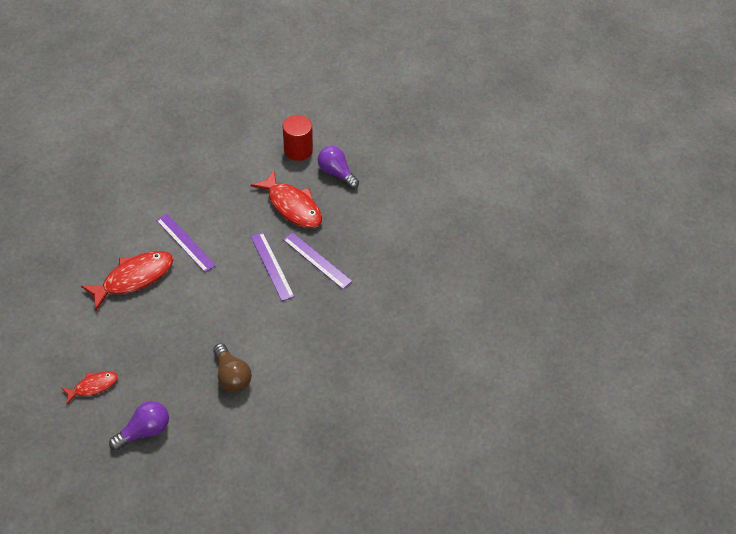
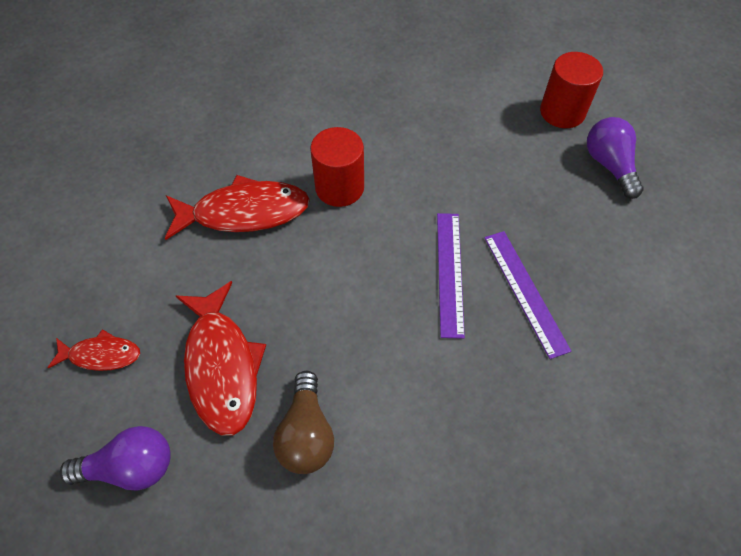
camera: 30 degrees right, 5 degrees up
purple ruler [156,214,216,272] -> red cylinder [310,127,364,207]
red fish [250,170,322,228] -> red fish moved to [176,281,266,436]

